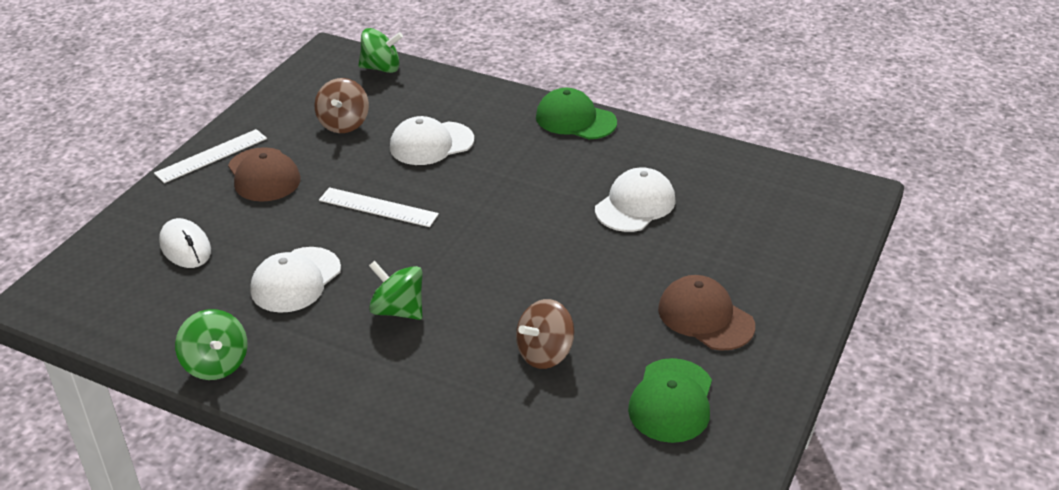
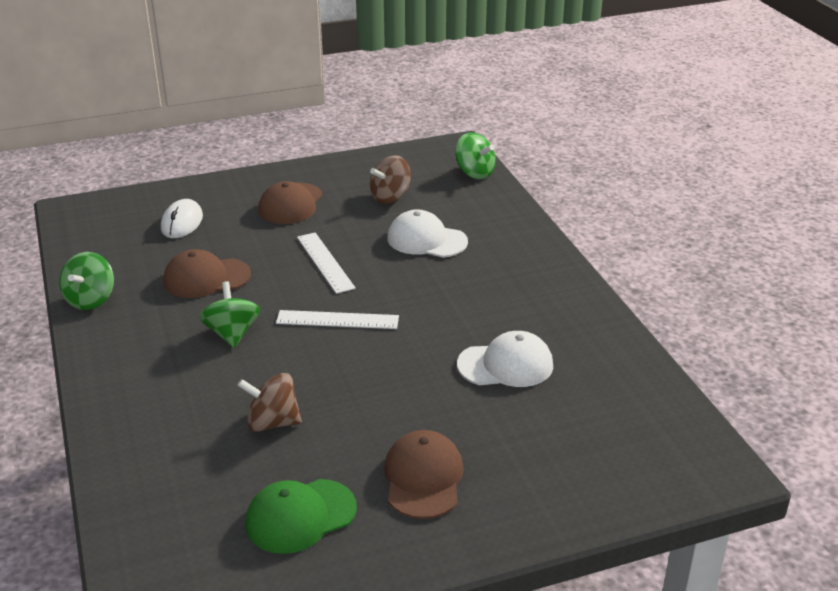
camera: 45 degrees right, 5 degrees down
white ruler [154,129,267,183] -> white ruler moved to [276,310,399,329]
white cap [250,247,341,313] -> brown cap [163,249,251,298]
green cap [536,88,617,139] -> none

